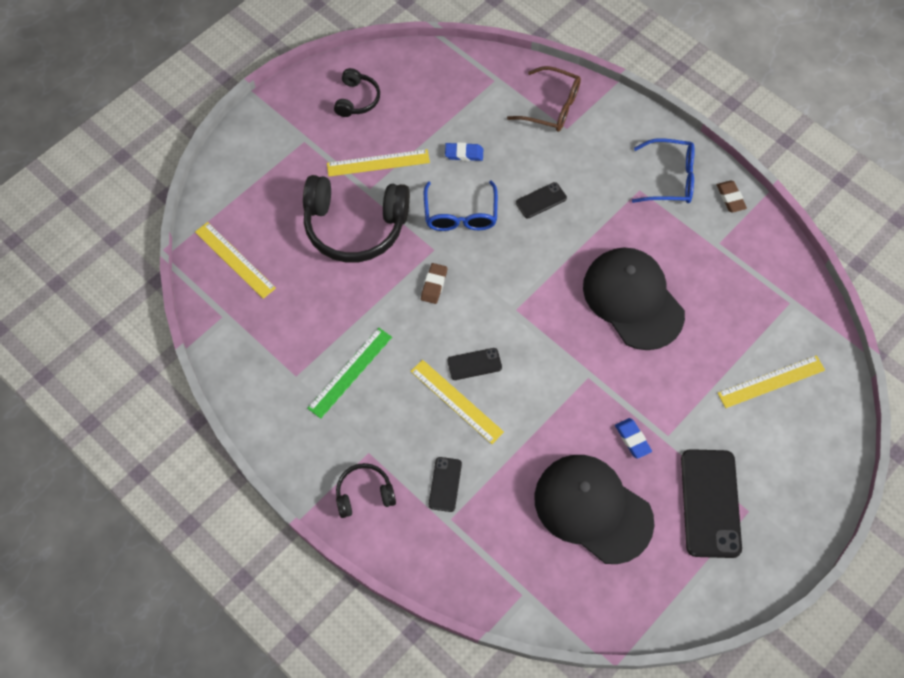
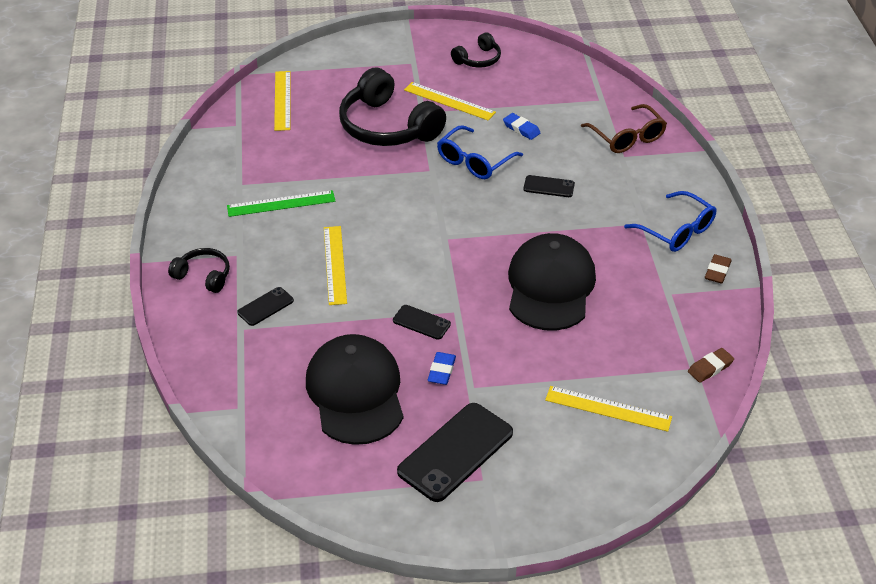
camera: 40 degrees right, 20 degrees down
brown eraser [421,263,447,304] -> brown eraser moved to [688,348,734,383]
black phone [447,348,502,380] -> black phone moved to [393,305,451,340]

